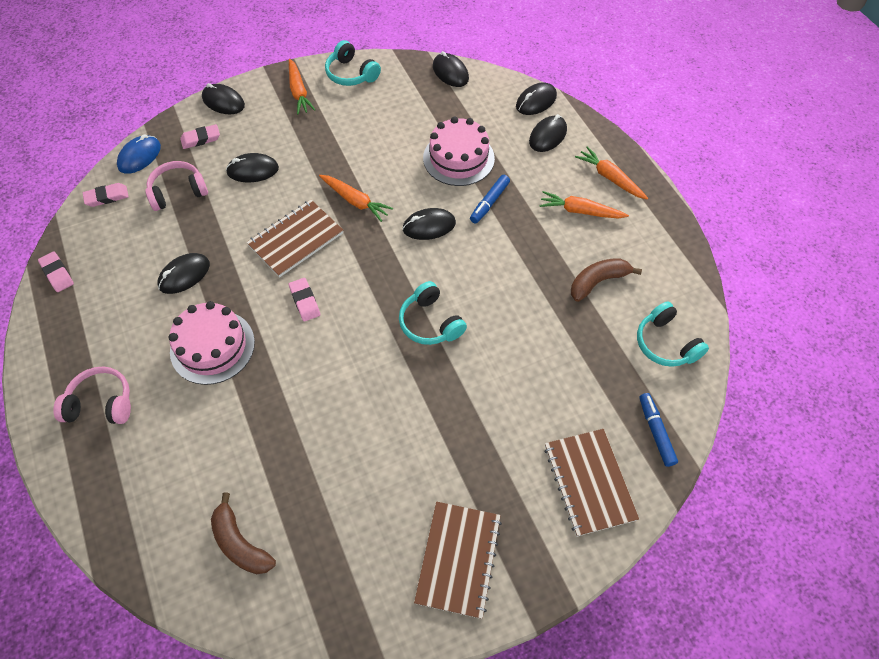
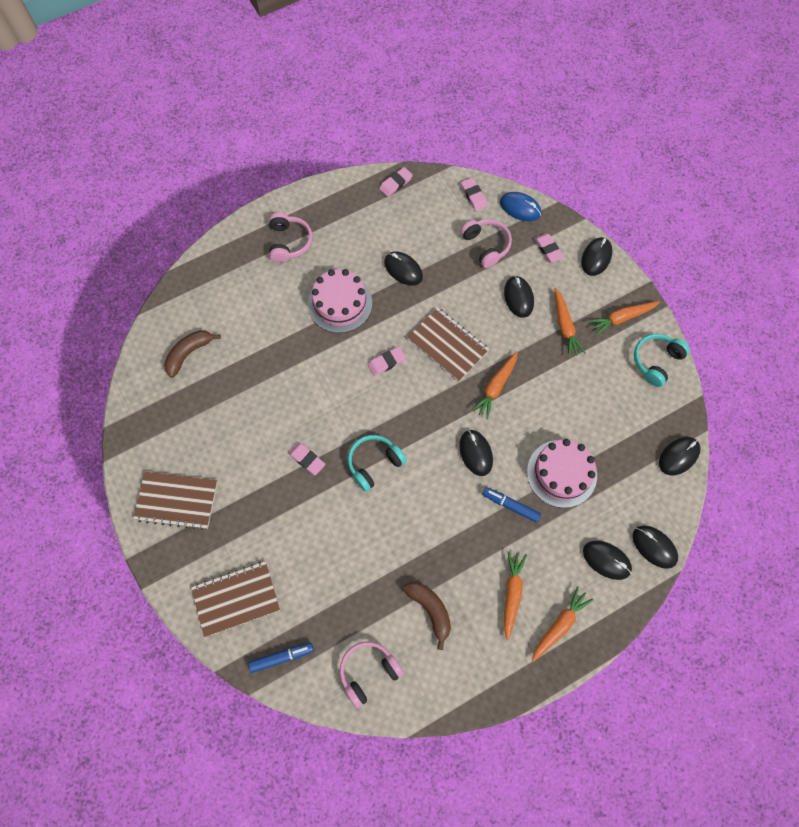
camera: 85 degrees right, 10 degrees up
turquoise headphones [637,301,709,367] -> pink headphones [340,641,404,708]
none -> pink eraser [288,442,326,475]
none -> orange carrot [554,288,586,357]

